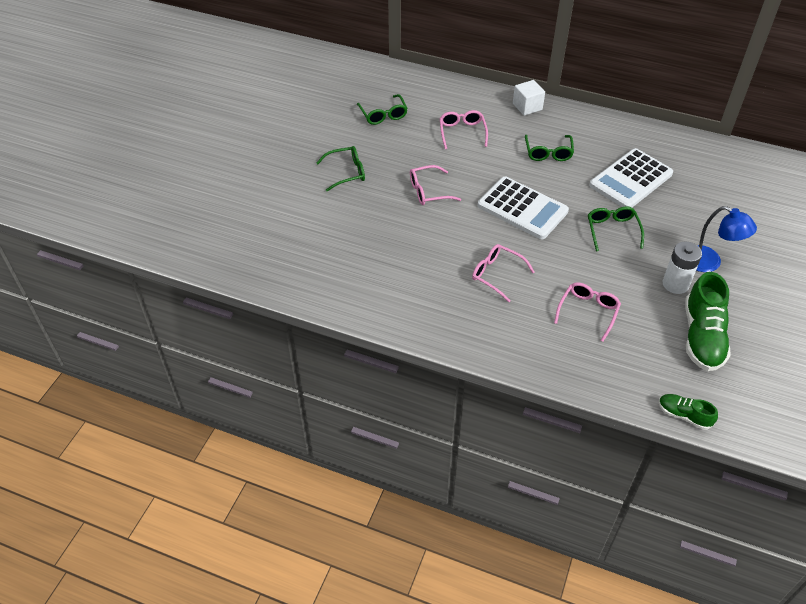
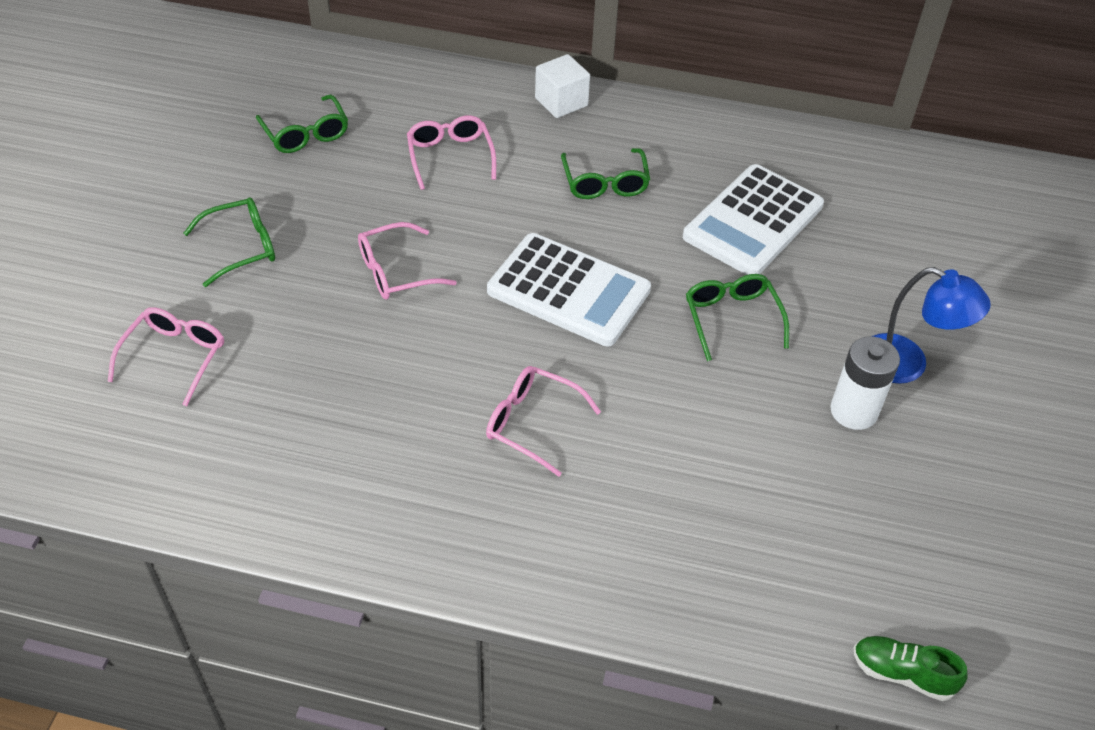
camera: 10 degrees left, 0 degrees up
pink glasses [554,282,621,342] -> pink glasses moved to [108,307,224,406]
green shoe [685,272,731,371] -> none

